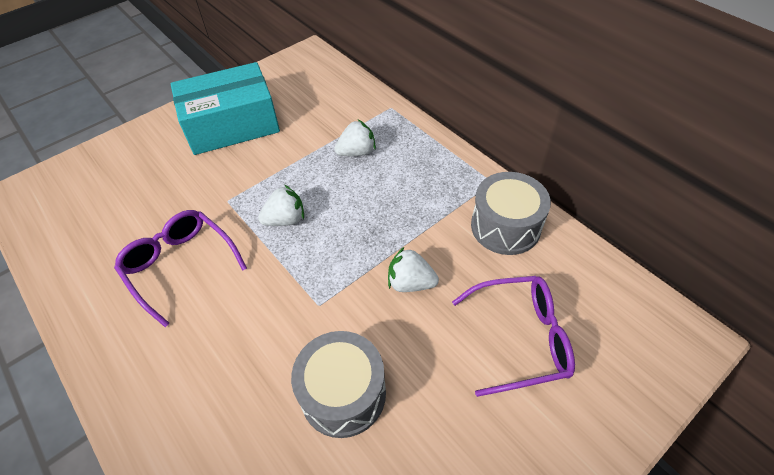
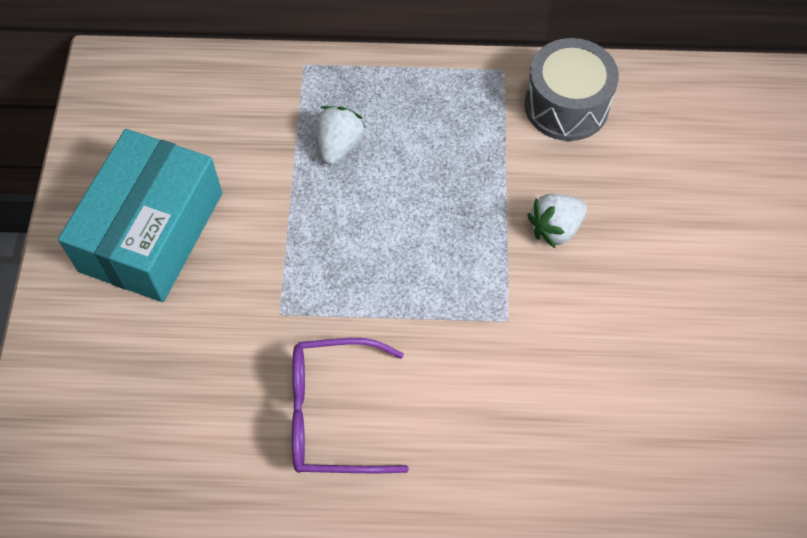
camera: 50 degrees left, 10 degrees up
white strawberry [258,185,304,226] -> none
grey drum [291,331,386,438] -> none
purple glasses [452,276,575,397] -> none

